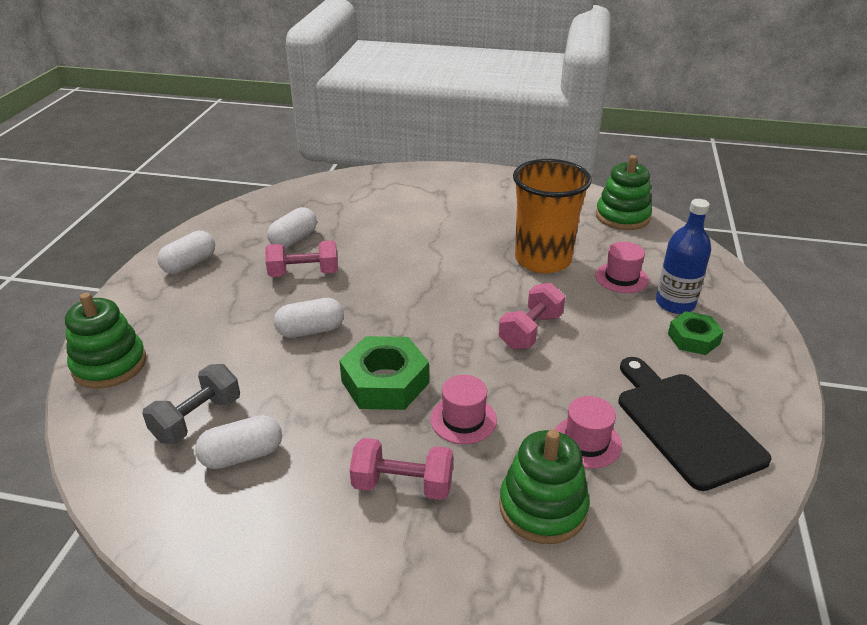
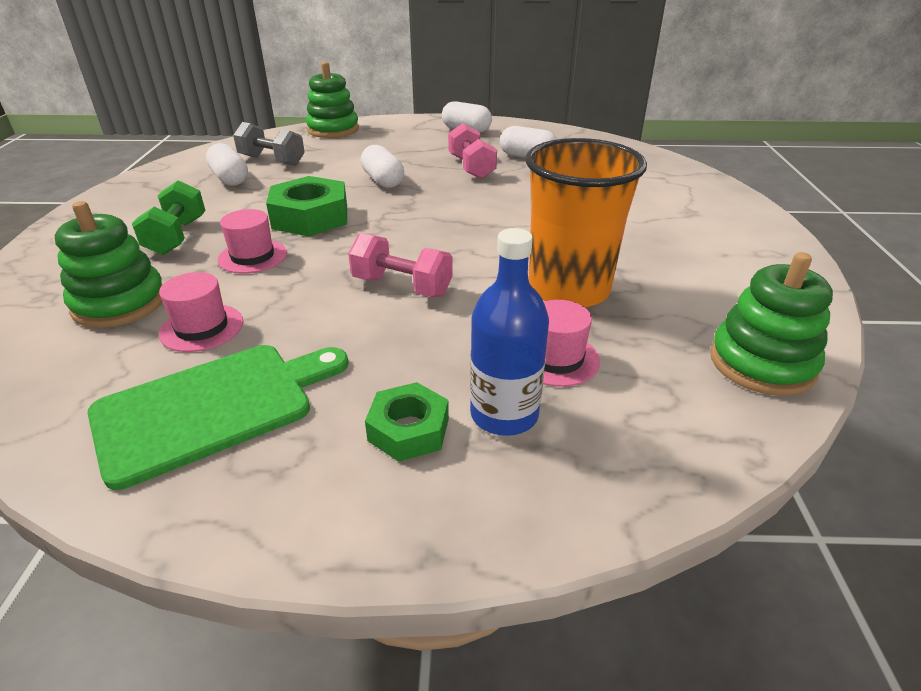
camera: 80 degrees right, 0 degrees up
pink dumbbell [350,438,453,500] -> green dumbbell [132,180,205,255]
black cutting board [619,357,772,491] -> green cutting board [87,345,348,490]

